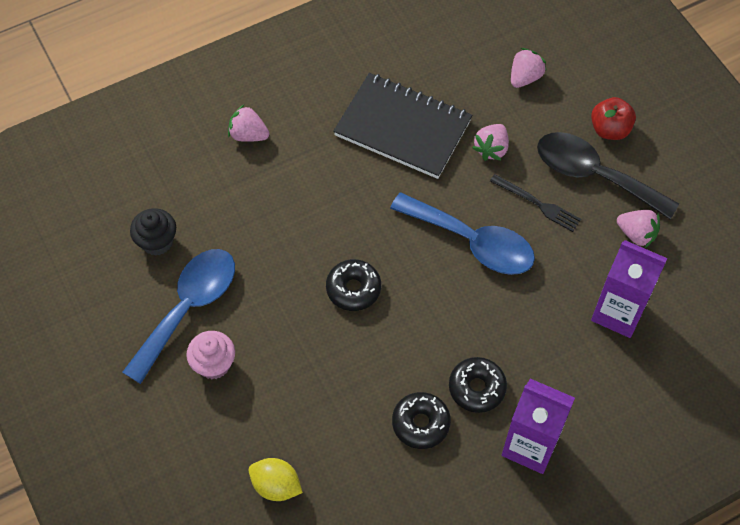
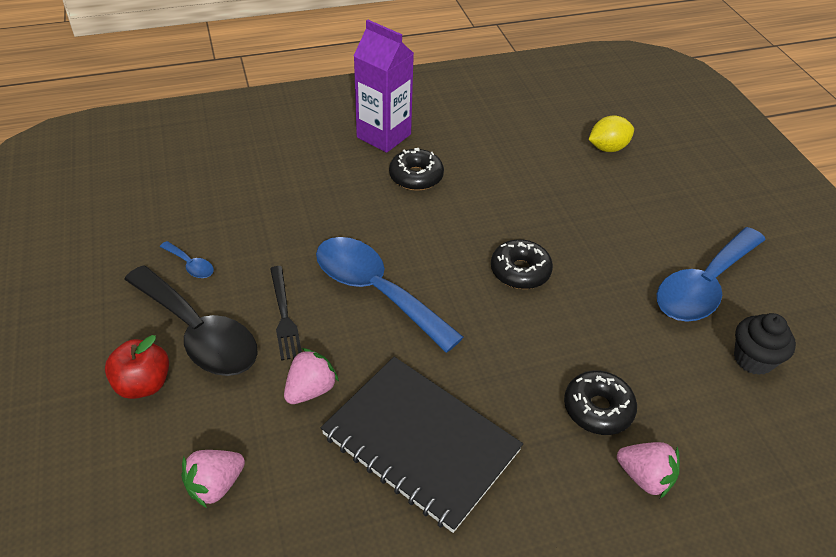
camera: 170 degrees left, 15 degrees down
pink cupcake [186,331,235,379] -> none
yellow lemon [249,458,303,501] -> yellow lemon turned 60 degrees counterclockwise [588,115,634,152]
black donut [392,392,451,449] -> black donut moved to [564,371,637,435]
black fork [490,174,581,232] -> black fork turned 150 degrees counterclockwise [270,266,302,361]
purple carton [591,240,667,338] -> none
pink strawberry [617,210,660,248] -> blue spoon [160,241,214,278]

